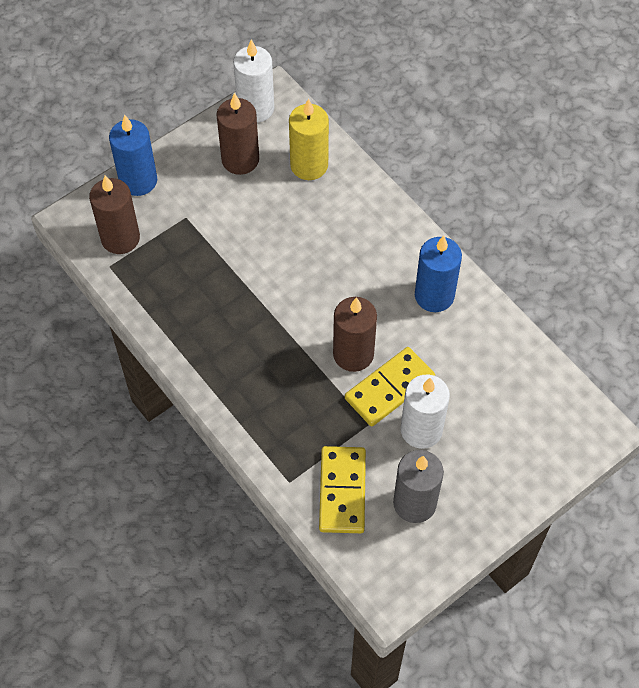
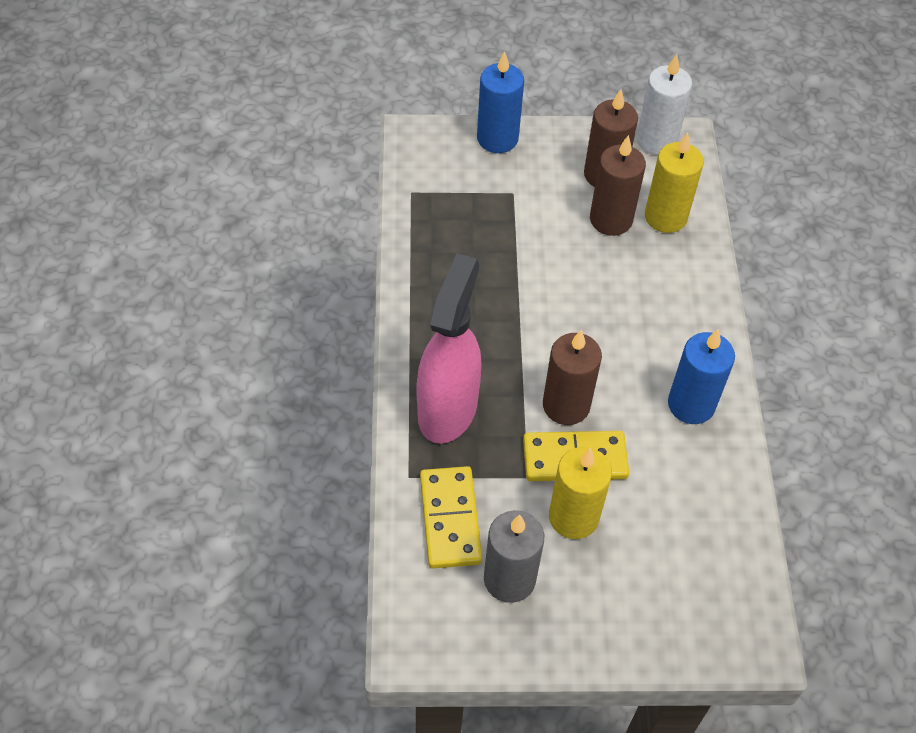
camera: 35 degrees right, 5 degrees down
brown candle [89,176,140,254] -> brown candle moved to [590,135,646,236]
yellow domino [319,446,366,533] -> yellow domino turned 45 degrees counterclockwise [420,466,482,569]
white candle [401,375,450,449] -> yellow candle [549,447,612,539]
none -> pink spray bottle [416,253,482,444]

